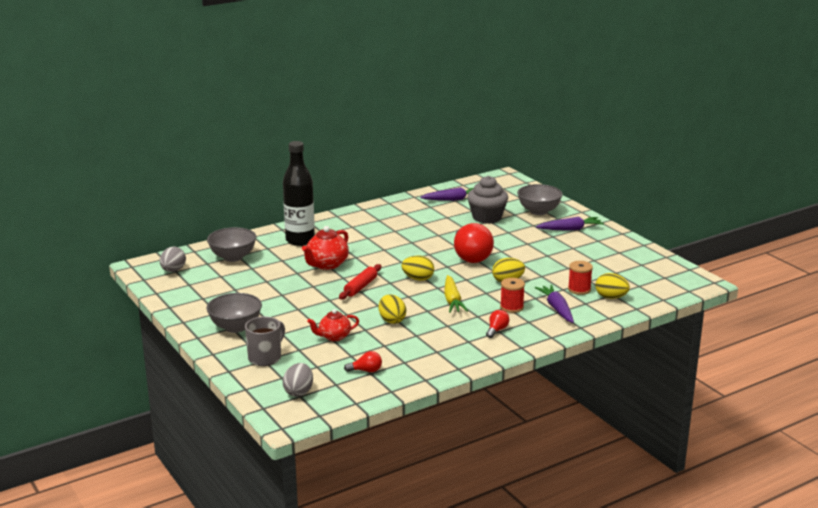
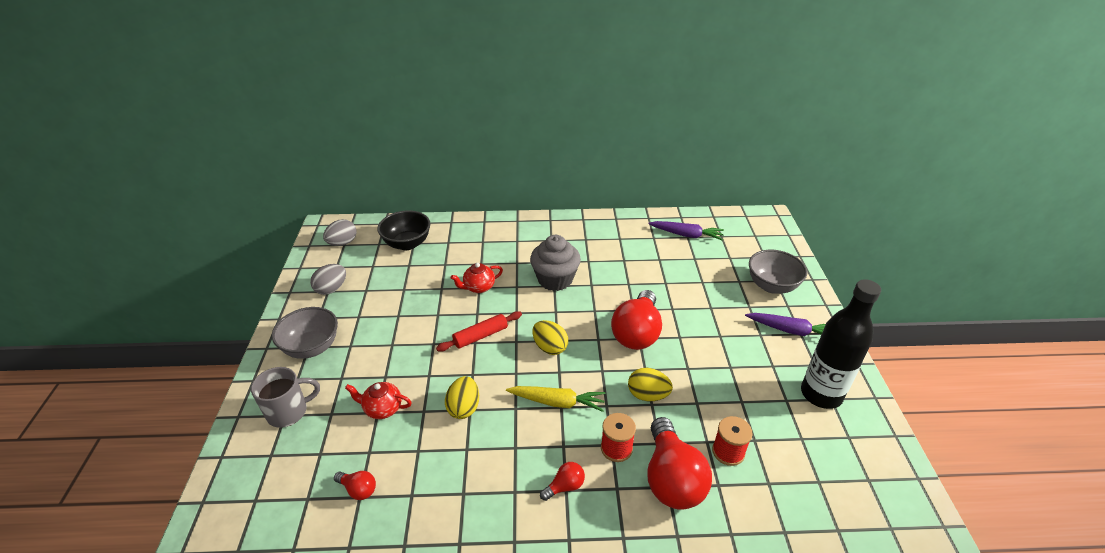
camera: 30 degrees right, 15 degrees up
grey bowl [207,227,256,262] -> black bowl [378,210,430,250]
black bottle [283,141,315,246] -> black bottle moved to [801,279,881,409]
grey egg [283,363,313,397] -> grey egg moved to [310,264,346,295]
red teapot [302,226,349,270] -> red teapot [451,263,503,293], size x0.66
yellow carrot [444,275,468,313] -> yellow carrot turned 105 degrees counterclockwise [506,386,605,412]
grey cupcake [467,176,508,224] -> grey cupcake moved to [530,235,581,291]
purple carrot [535,285,574,323] -> red light bulb [647,417,712,509]
yellow egg [595,273,630,299] -> none

